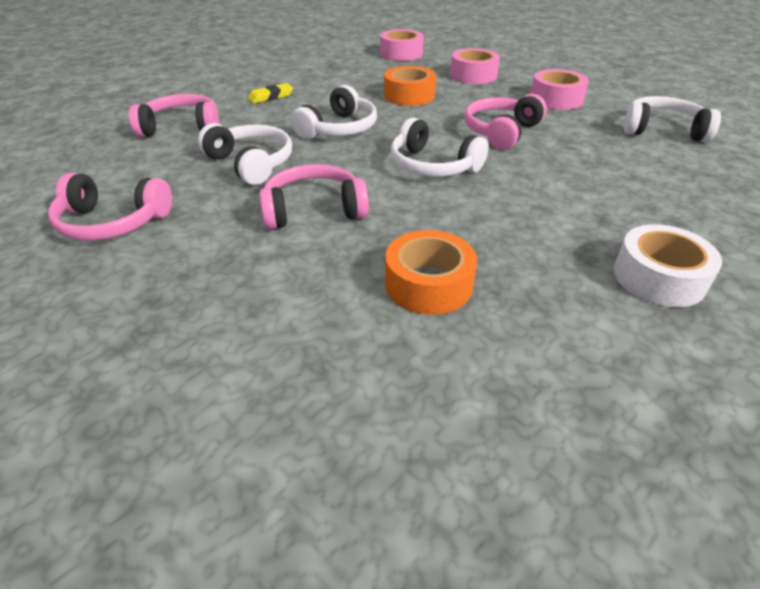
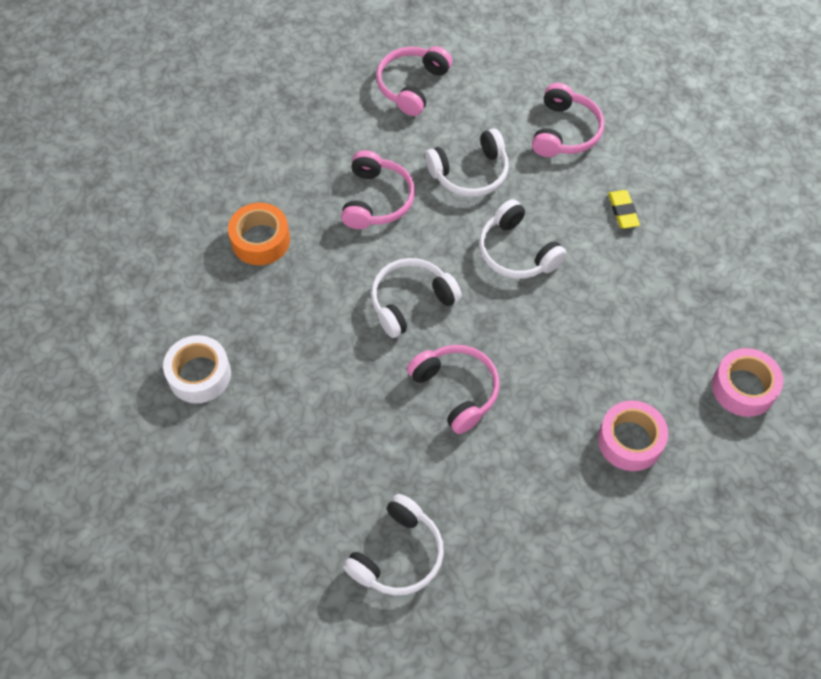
camera: 110 degrees right, 20 degrees up
orange tape [384,66,436,106] -> none
pink tape [531,69,589,110] -> none

